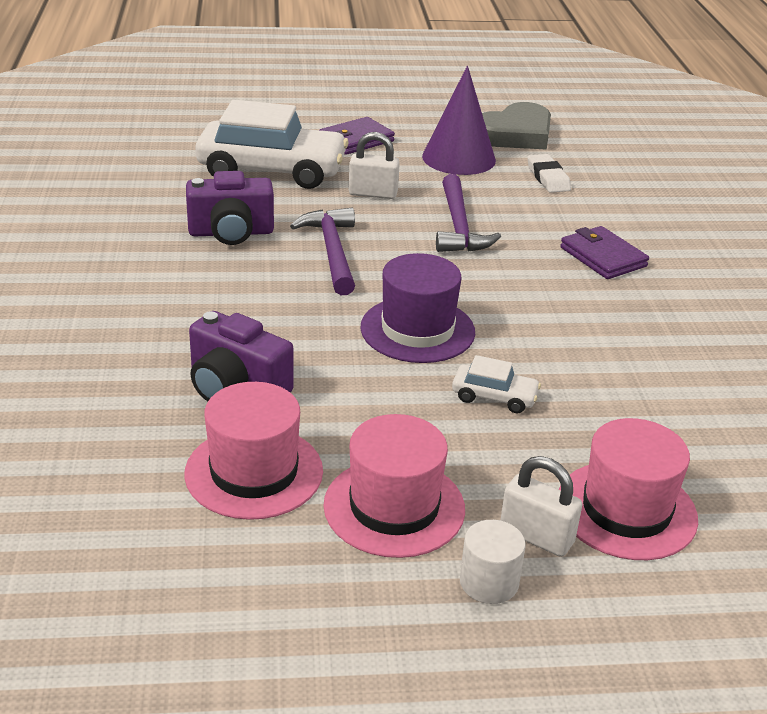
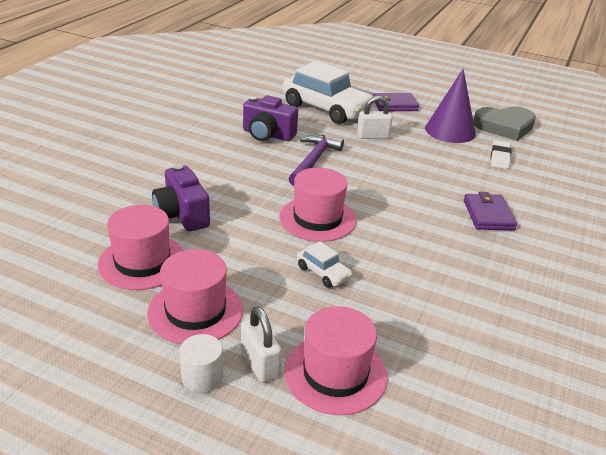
camera: 30 degrees right, 0 degrees up
white padlock [349,132,400,199] -> white padlock turned 45 degrees counterclockwise [357,96,392,139]
purple hat [360,253,475,363] -> pink hat [279,168,356,242]
purple hammer [436,174,501,252] -> none

